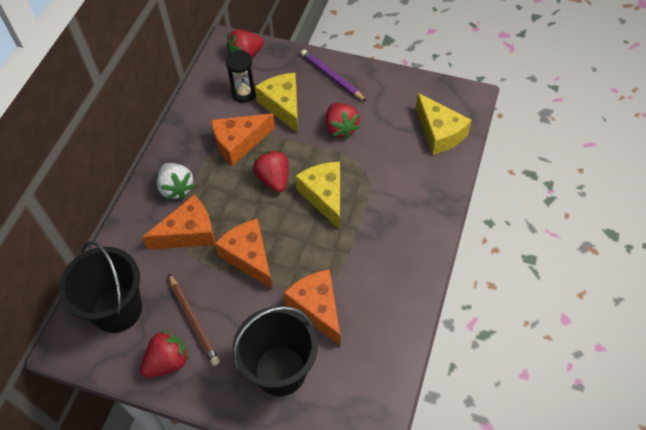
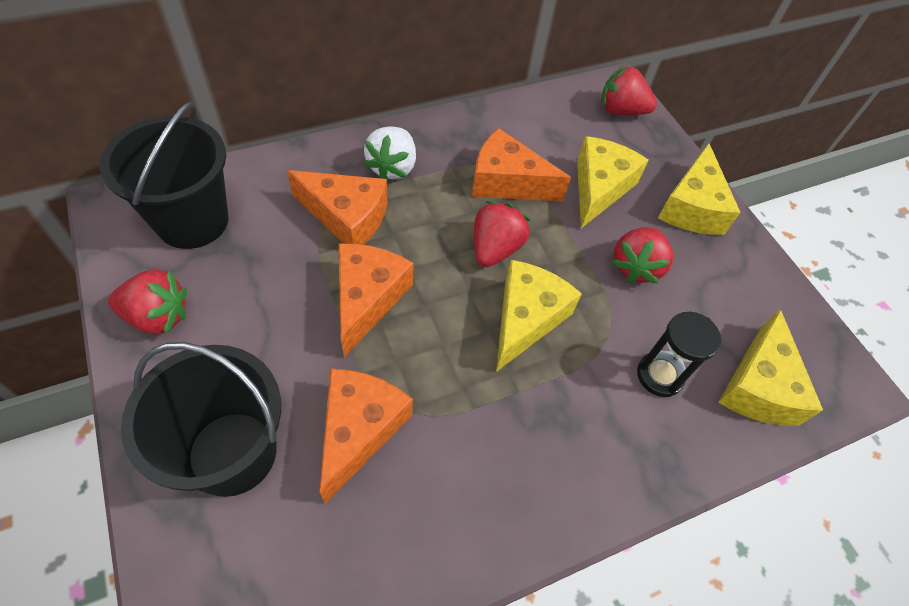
camera: 40 degrees right, 0 degrees up
brown pencil [168,273,220,366] -> none
black hourglass [225,50,256,103] -> black hourglass moved to [637,312,721,397]
purple pencil [301,50,366,101] -> yellow cheese [658,143,741,235]

